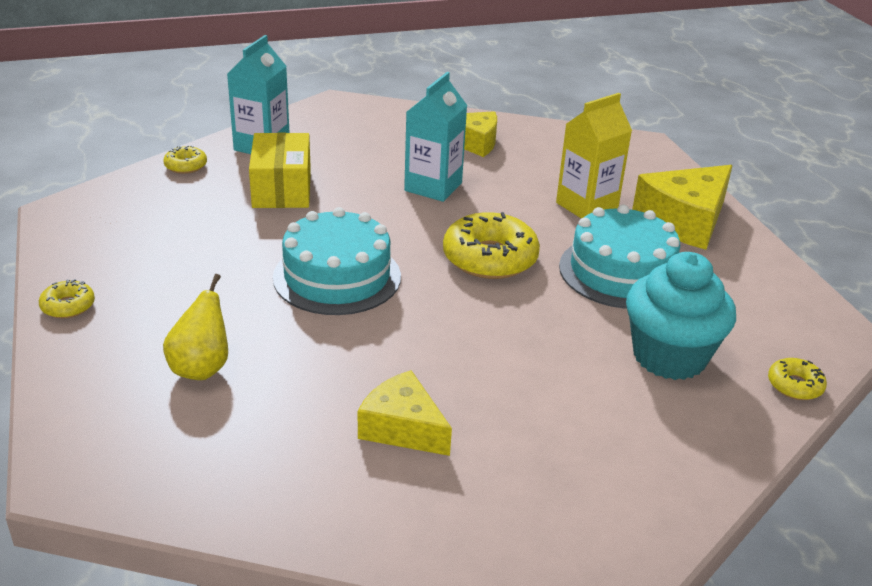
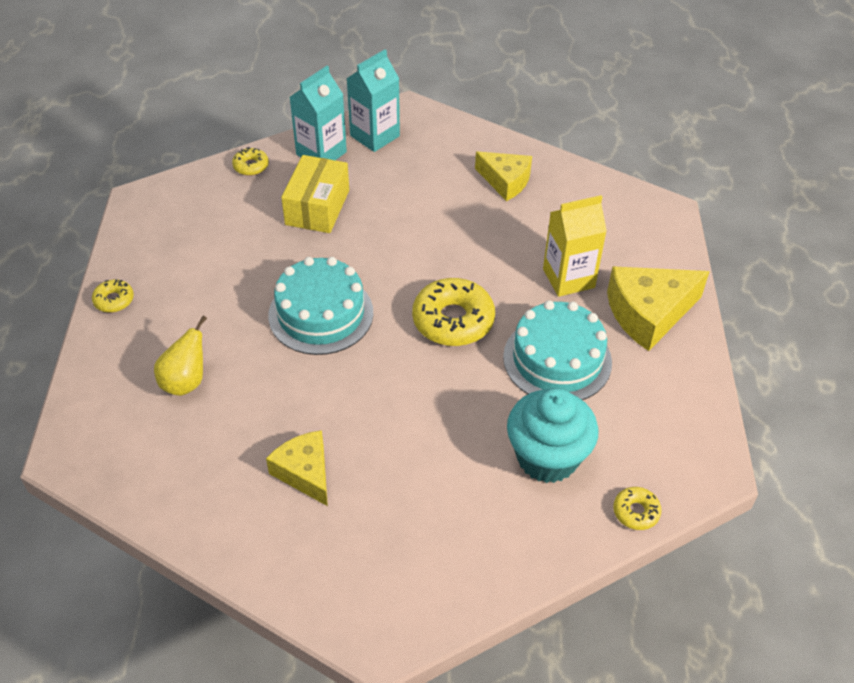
camera: 20 degrees right, 15 degrees up
turquoise carton [404,72,468,202] -> turquoise carton moved to [346,49,400,152]

